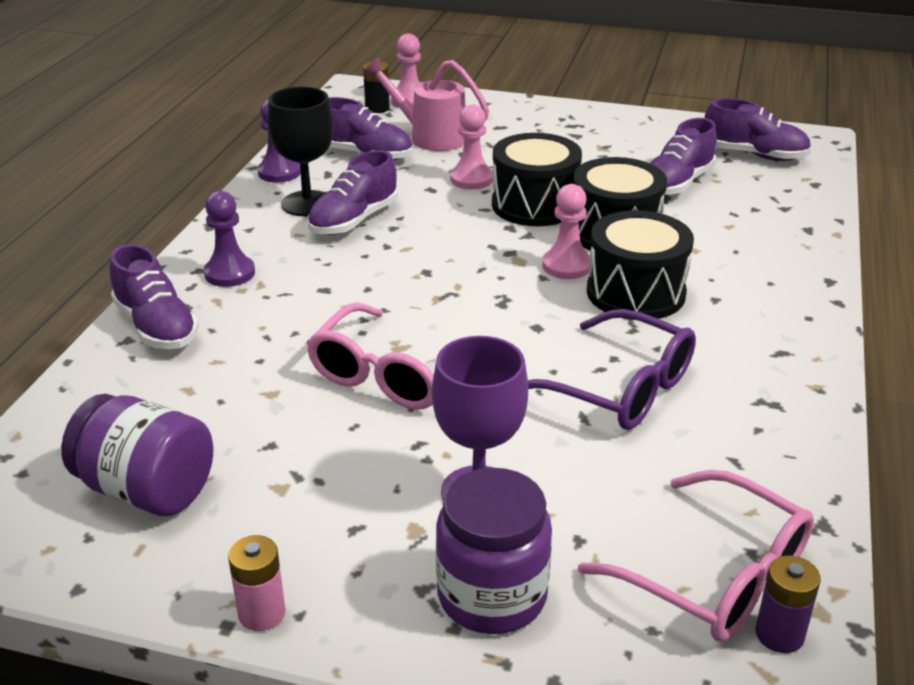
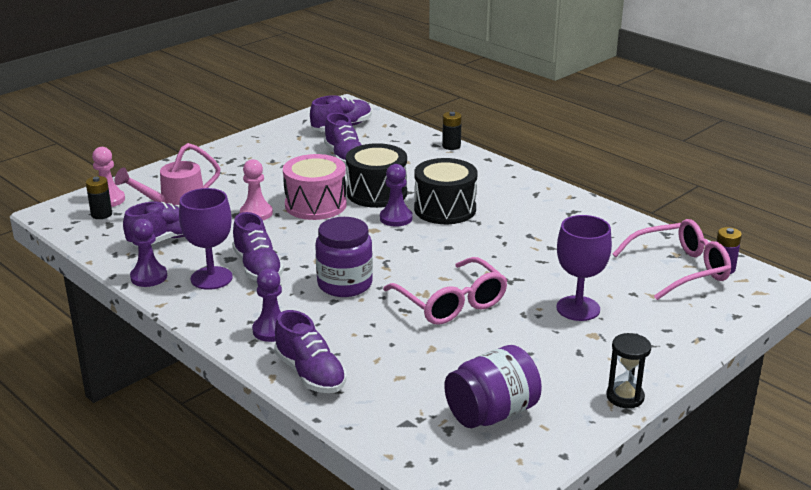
camera: 60 degrees left, 5 degrees down
purple shoe [110,244,199,349] -> purple shoe turned 60 degrees clockwise [274,310,346,393]
pink battery [228,535,286,631] -> black hourglass [606,333,651,408]
black goblet [267,87,334,216] -> purple goblet [179,188,233,290]
purple jar [436,468,552,634] -> purple jar moved to [315,217,373,297]
black drum [492,133,582,226] -> pink drum [283,154,347,220]
purple glasses [528,309,696,430] -> none
pink pawn [542,184,590,279] -> purple pawn [380,164,413,227]
none -> black battery [442,112,462,150]

